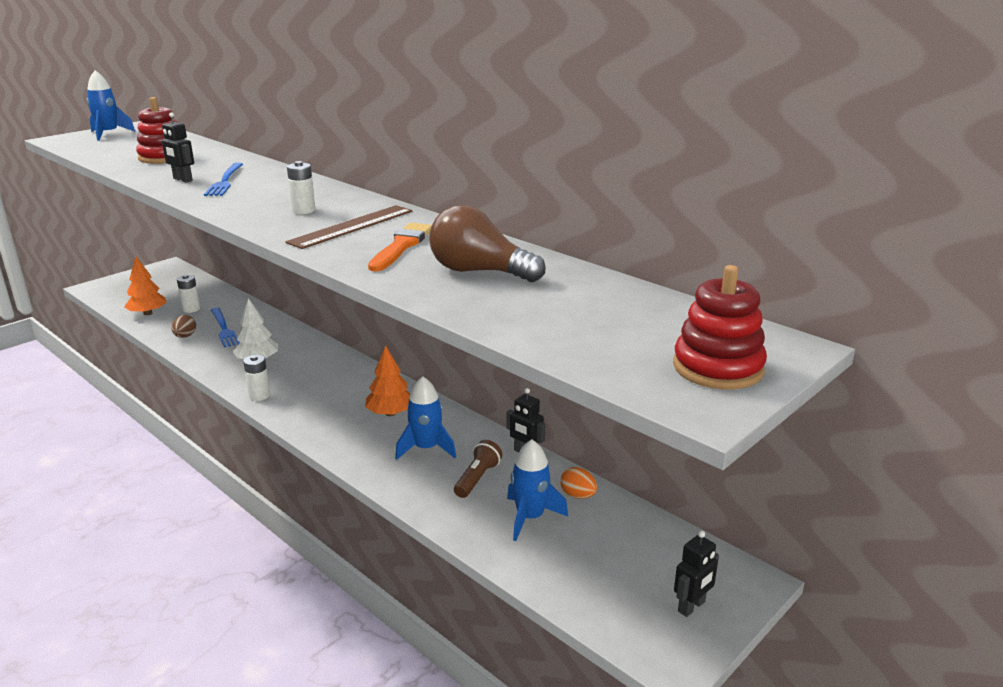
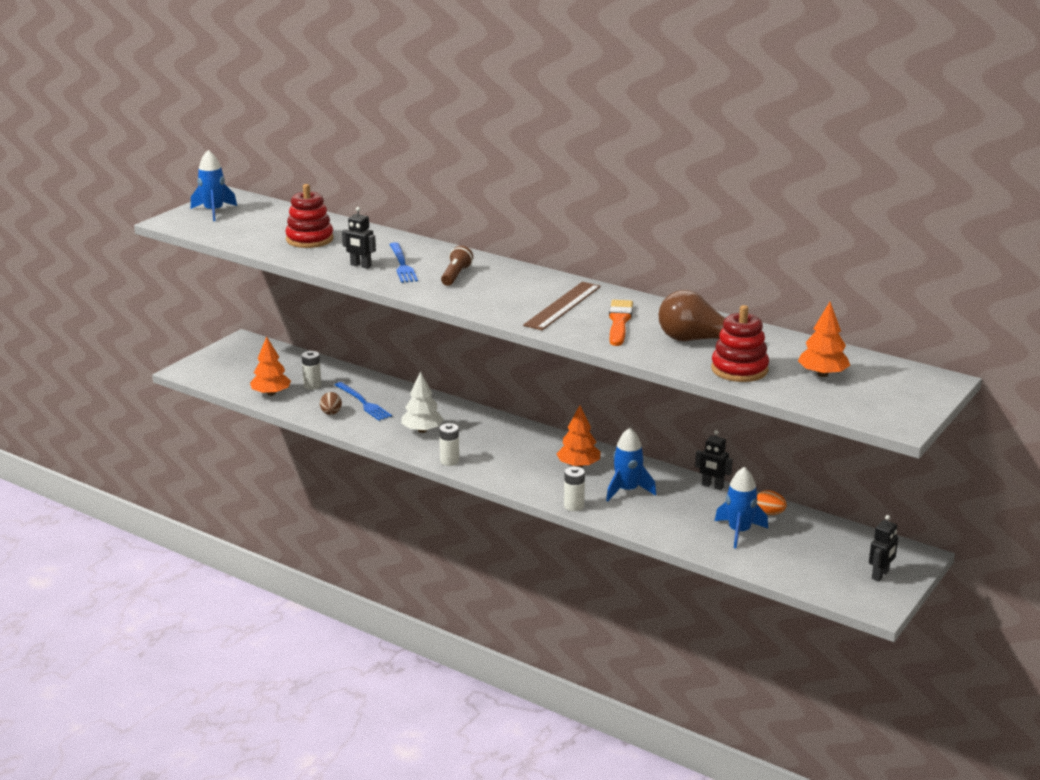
camera: 10 degrees left, 0 degrees up
white battery [287,161,315,214] -> white battery moved to [564,467,585,511]
brown flashlight [454,440,502,498] -> brown flashlight moved to [441,245,473,286]
red stacking toy [673,265,767,389] -> red stacking toy moved to [711,305,769,382]
none -> orange tree [798,302,850,377]

